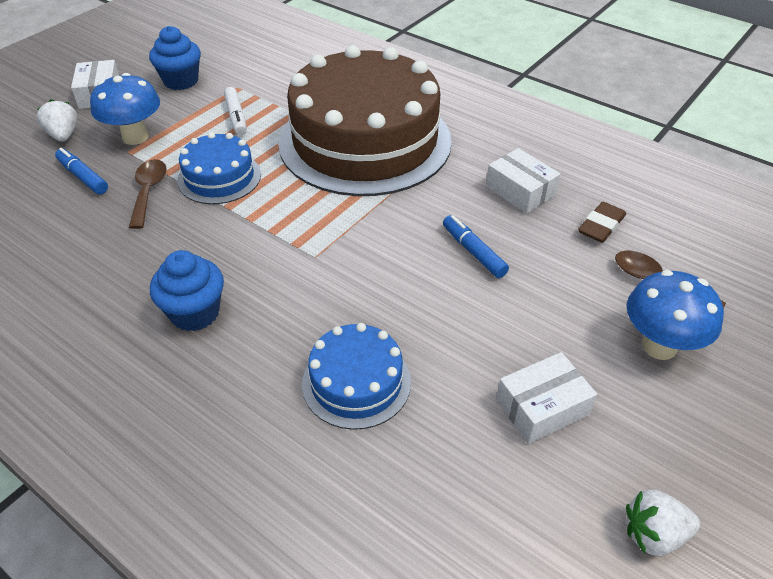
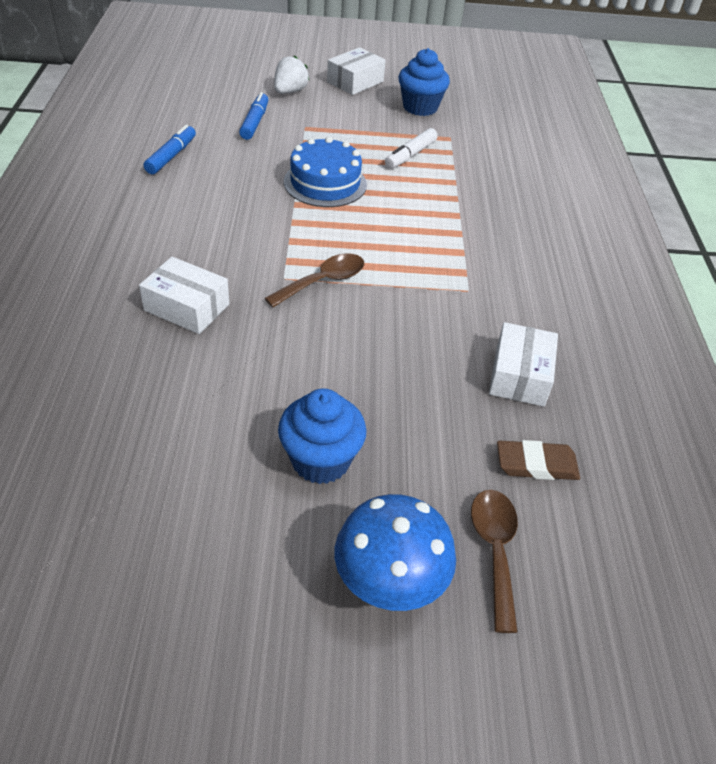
camera: 50 degrees right, 0 degrees up
blue mushroom [90,73,160,145] -> none
brown spoon [129,159,167,229] -> brown spoon moved to [264,253,364,307]
blue cupcake [150,250,224,331] -> blue cupcake moved to [278,388,367,484]
brown cake [278,45,452,196] -> none
blue cake [302,323,411,430] -> none
blue marker [443,215,509,278] -> blue marker moved to [143,125,196,174]
white box [496,352,597,444] -> white box moved to [139,257,229,334]
white strawberry [626,490,700,556] -> none

